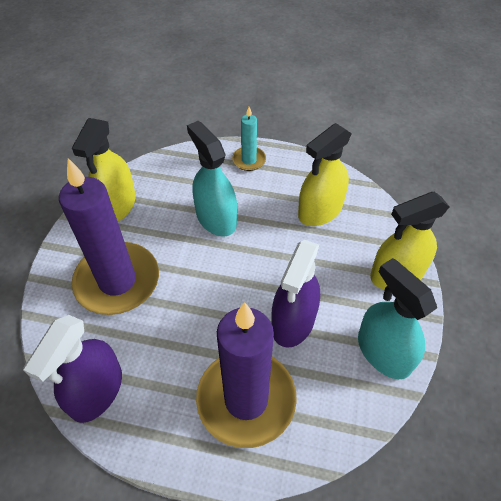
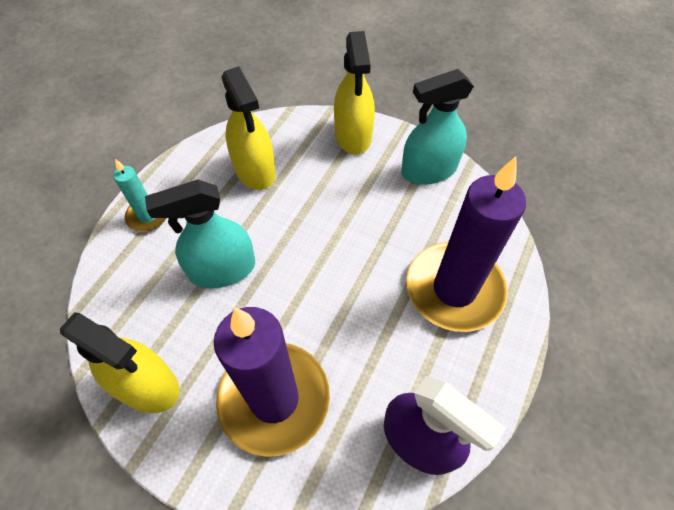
camera: 75 degrees left, 5 degrees up
purple spray bottle [271,240,320,347] -> none

